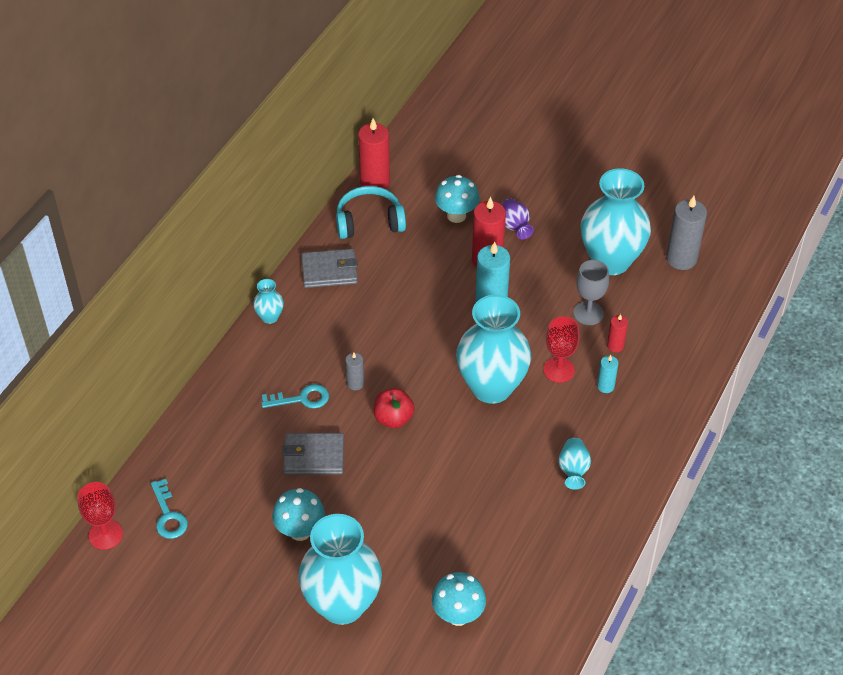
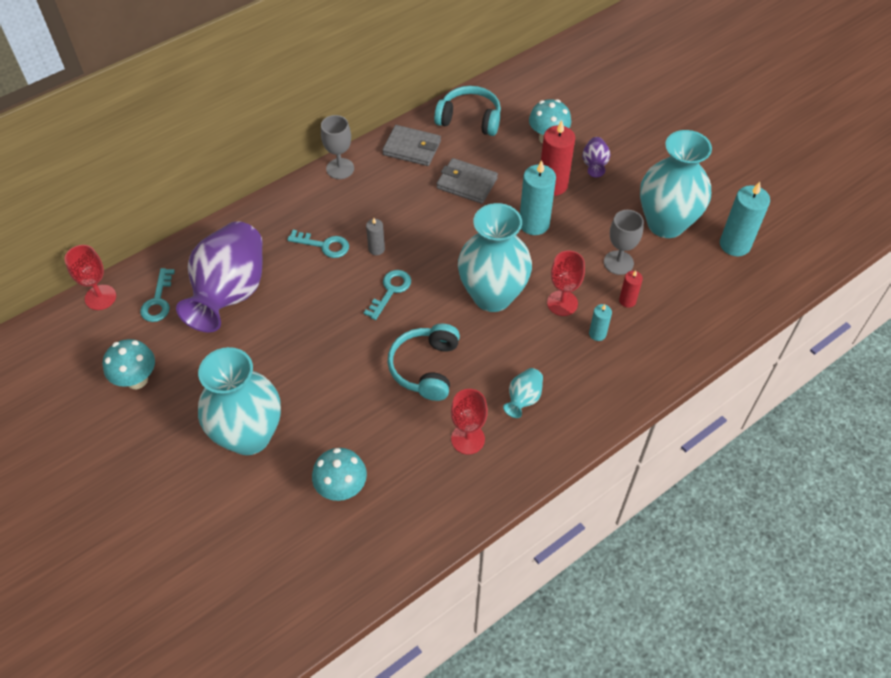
camera: 25 degrees right, 5 degrees up
turquoise vase [253,279,284,324] -> grey goblet [321,115,354,179]
turquoise mushroom [272,488,325,541] -> turquoise mushroom moved to [103,339,155,389]
grey wallet [282,433,344,475] -> grey wallet moved to [437,158,498,204]
red candle [358,118,390,189] -> none
red apple [374,388,415,428] -> turquoise key [364,270,411,320]
grey candle [666,196,707,270] -> turquoise candle [720,182,770,256]
none -> purple vase [176,221,263,333]
none -> turquoise headphones [387,324,460,401]
none -> red goblet [451,389,488,455]

